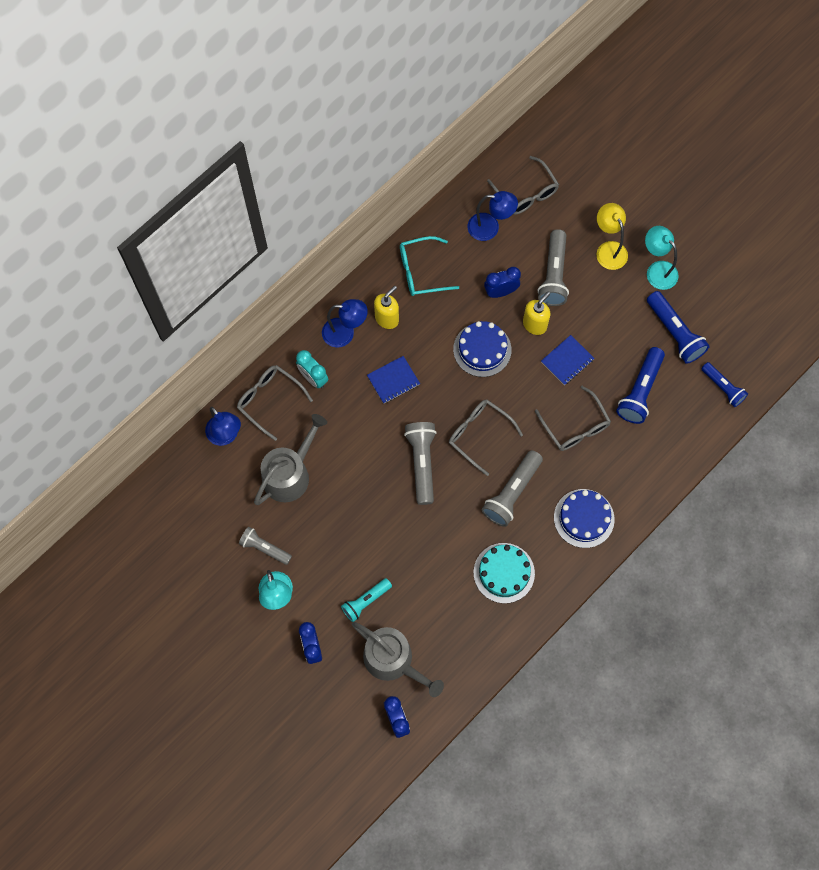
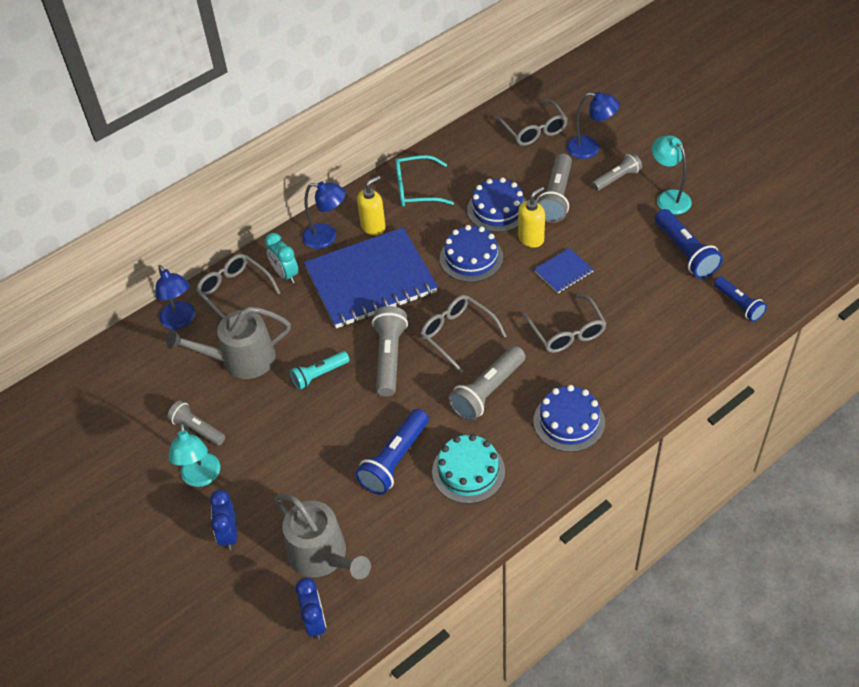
camera: 10 degrees right, 20 degrees down
grey watering can [254,414,327,505] -> grey watering can turned 150 degrees counterclockwise [167,307,291,379]
turquoise flashlight [341,578,392,622] -> turquoise flashlight moved to [290,351,350,390]
blue notebook [367,356,420,404] -> blue notebook [304,227,438,328], size x2.37
blue lamp [468,191,518,241] -> blue lamp moved to [567,91,620,159]
blue clock [484,267,521,298] -> blue cake [467,178,526,232]
yellow lamp [597,203,628,270] -> grey flashlight [592,152,642,191]
blue flashlight [616,347,665,424] -> blue flashlight moved to [355,409,429,495]

